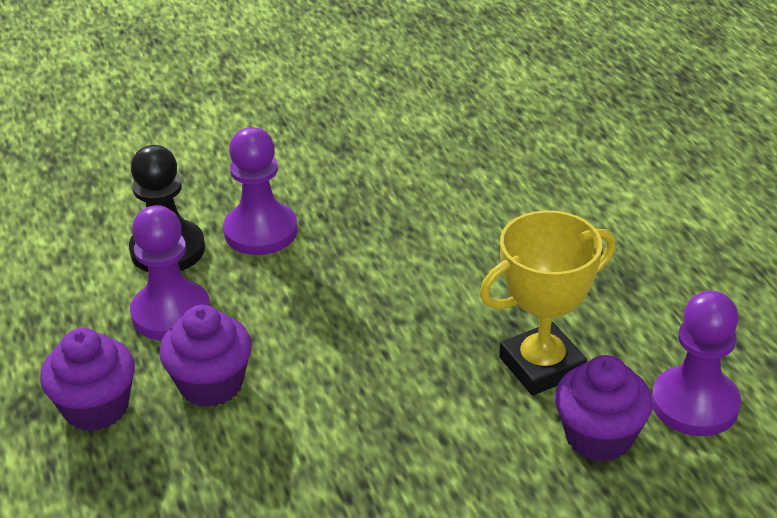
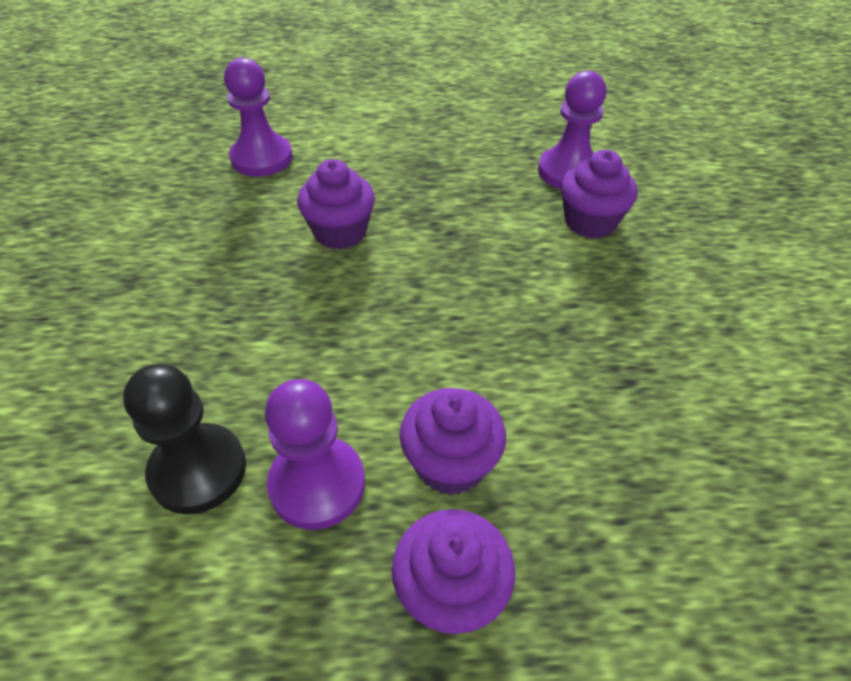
camera: 75 degrees left, 10 degrees up
purple pawn [223,127,297,255] -> purple pawn moved to [224,57,293,177]
yellow trophy [479,210,616,396] -> none
none -> purple cupcake [297,159,375,250]

